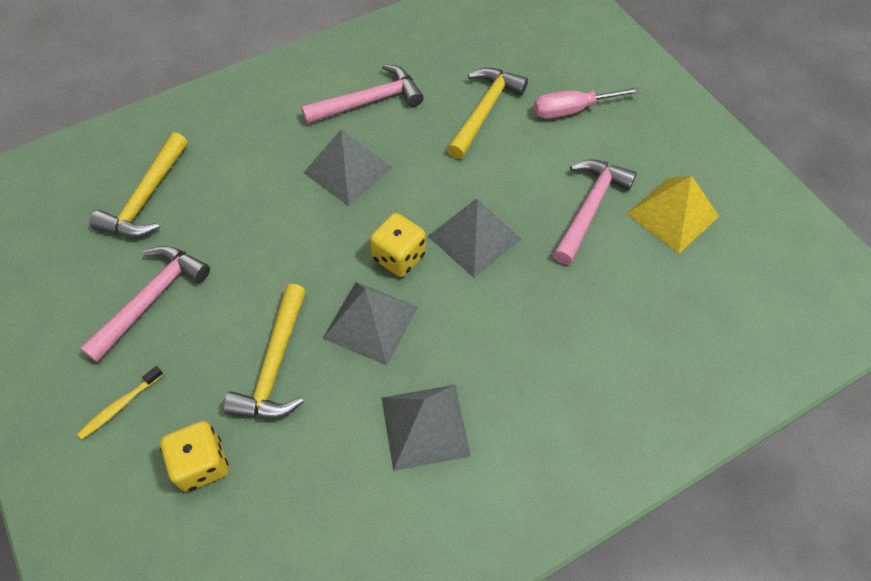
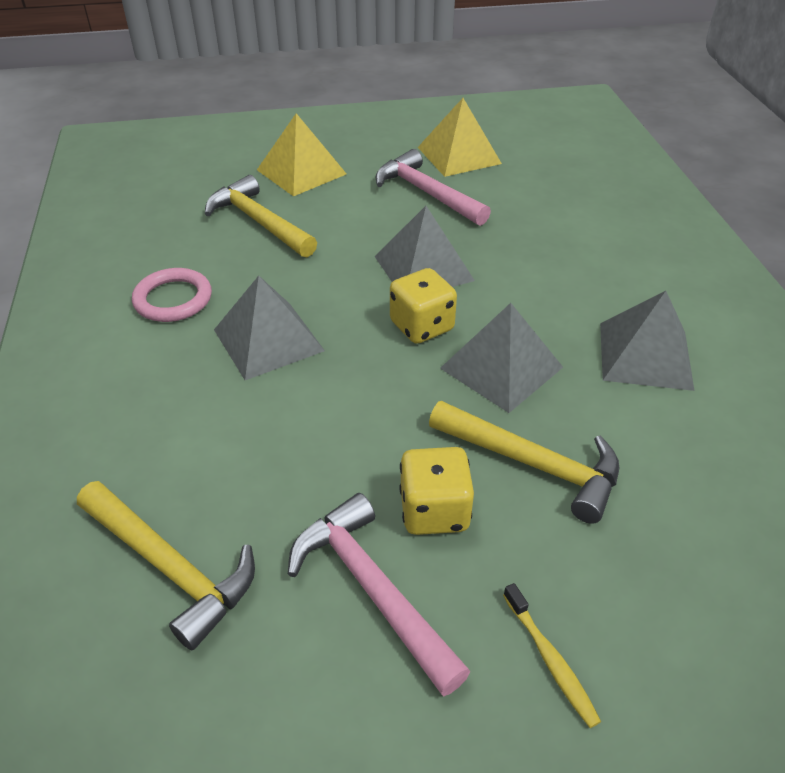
camera: 70 degrees left, 15 degrees down
yellow dice [160,421,229,492] -> yellow dice moved to [400,447,474,535]
pink hammer [301,64,424,124] -> pink ring [132,268,212,322]
pink screwdriver [534,87,641,119] -> yellow pyramid [257,113,347,196]

